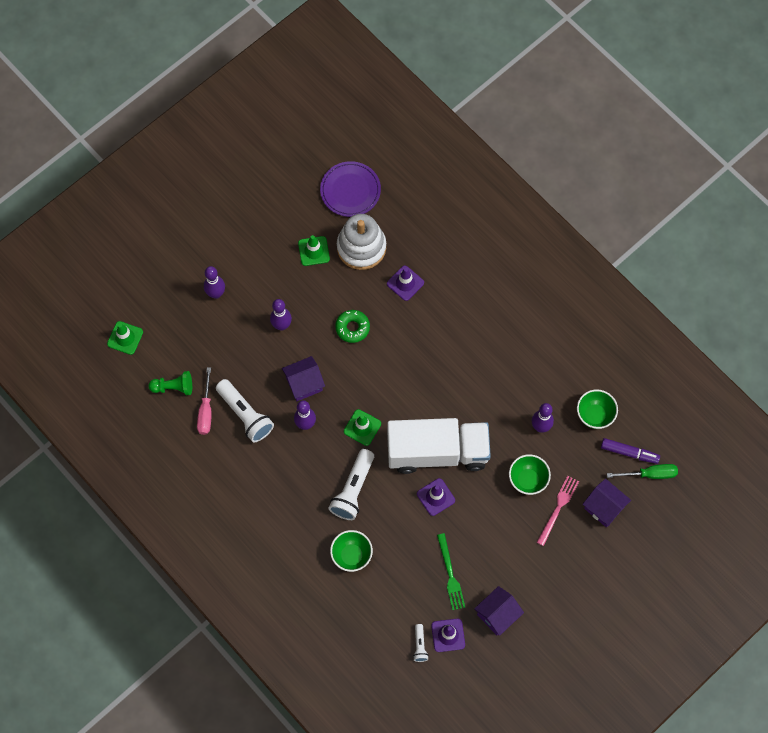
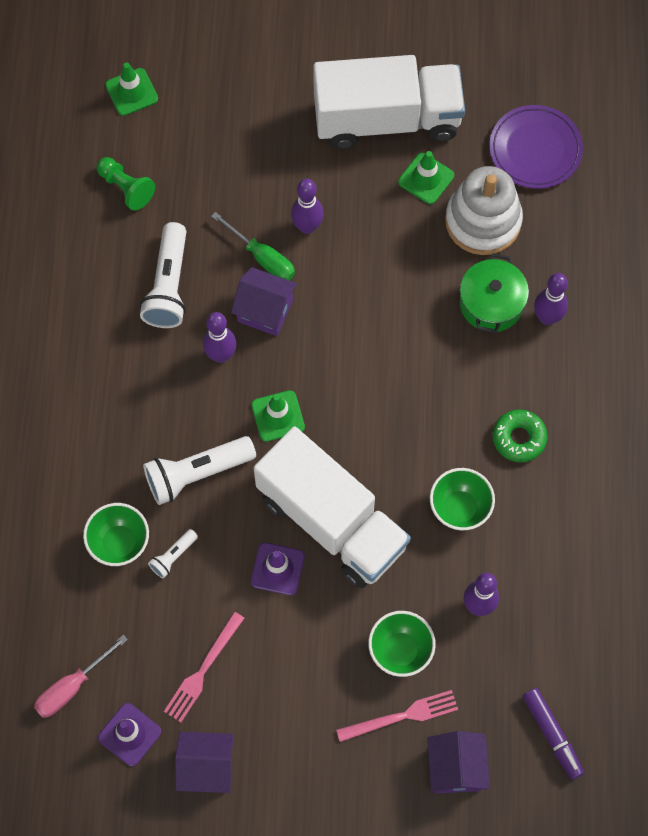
camera: 45 degrees right, 0 degrees up
pink screwdriver [197,367,212,435] -> pink screwdriver moved to [34,635,128,718]
purple bowling pin [204,266,225,299] -> purple bowling pin moved to [534,273,568,325]
green donut [335,310,370,343] -> green donut moved to [493,410,548,462]
purple traffic cone [387,265,424,301] -> green pot [460,253,529,333]
white flashlight [413,624,429,662] -> white flashlight moved to [148,529,198,579]
green fork [437,533,465,610] -> pink fork [164,612,244,722]
green bowl [577,389,618,429] -> green bowl moved to [430,468,495,530]
green screwdriver [607,464,678,479] -> green screwdriver moved to [211,212,295,280]
none -> white truck [313,55,465,149]

